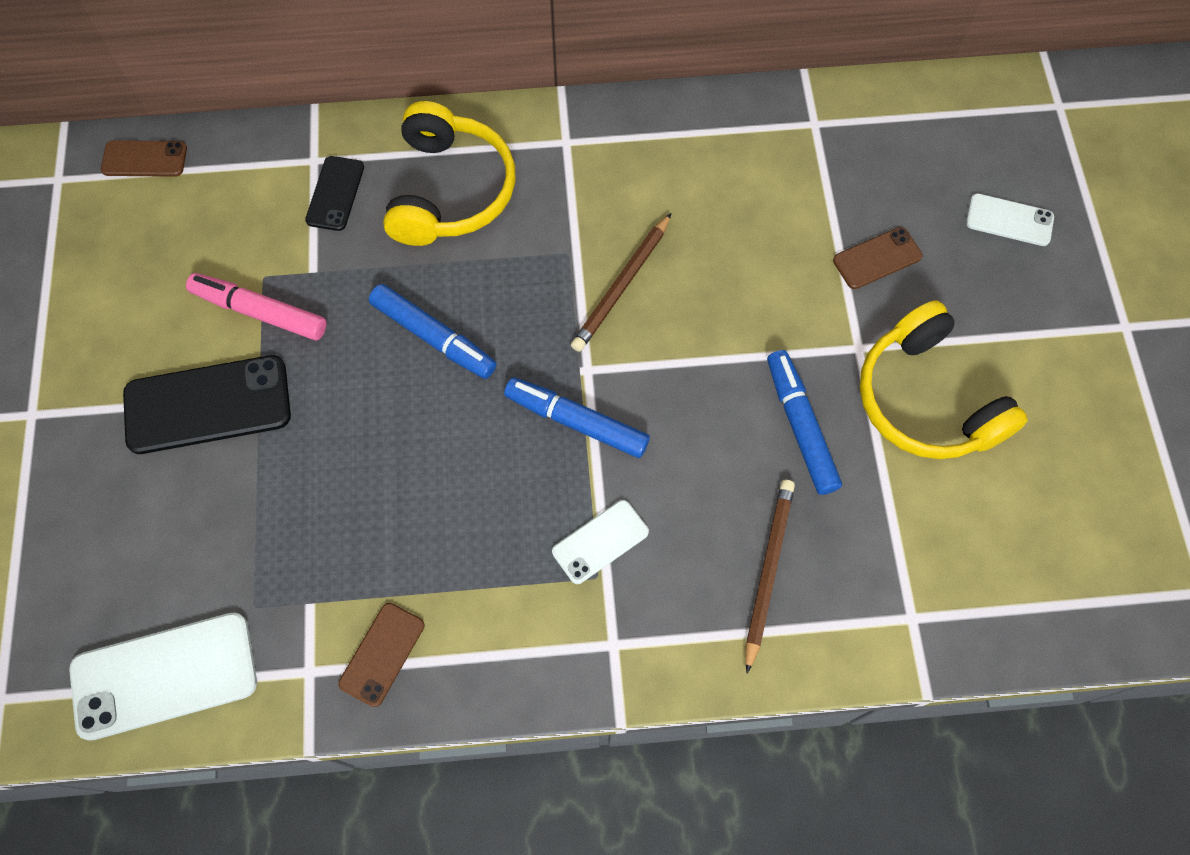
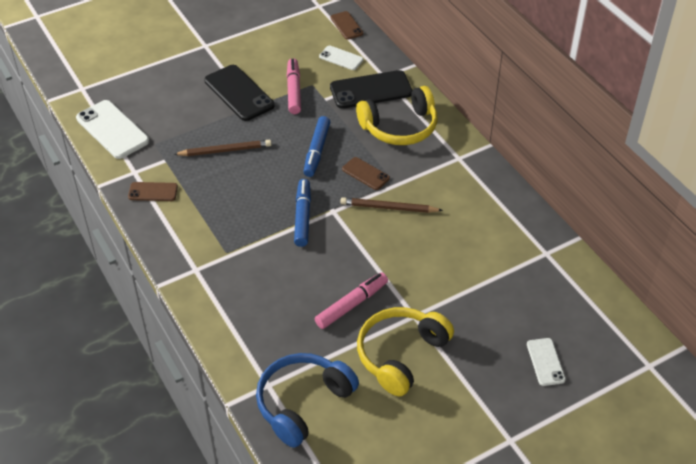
camera: 65 degrees right, 20 degrees down
black phone [305,156,364,231] -> black phone [330,70,412,109], size x1.80
white phone [552,500,649,584] -> white phone moved to [319,46,363,70]
brown pencil [746,480,795,674] -> brown pencil moved to [173,140,272,156]
blue marker [767,350,842,495] -> pink marker [315,272,388,329]
brown phone [833,227,923,289] -> brown phone moved to [342,157,390,190]
none -> blue headphones [256,353,359,448]

